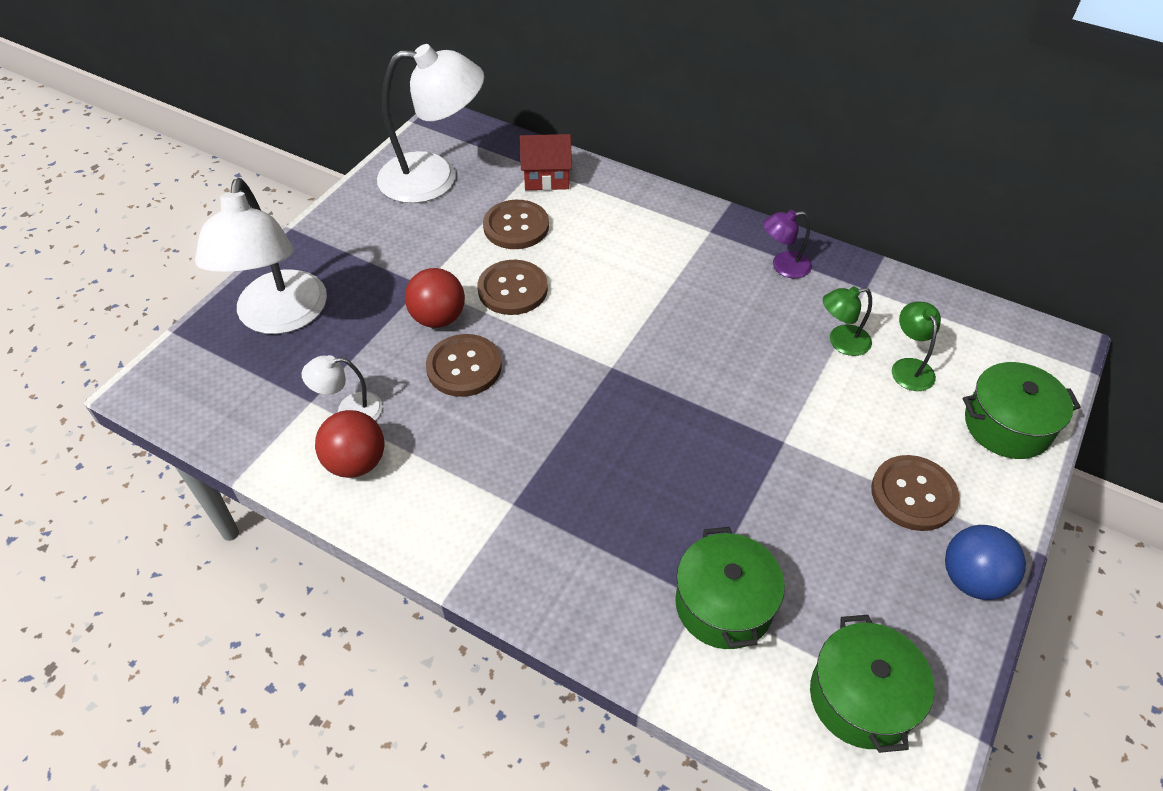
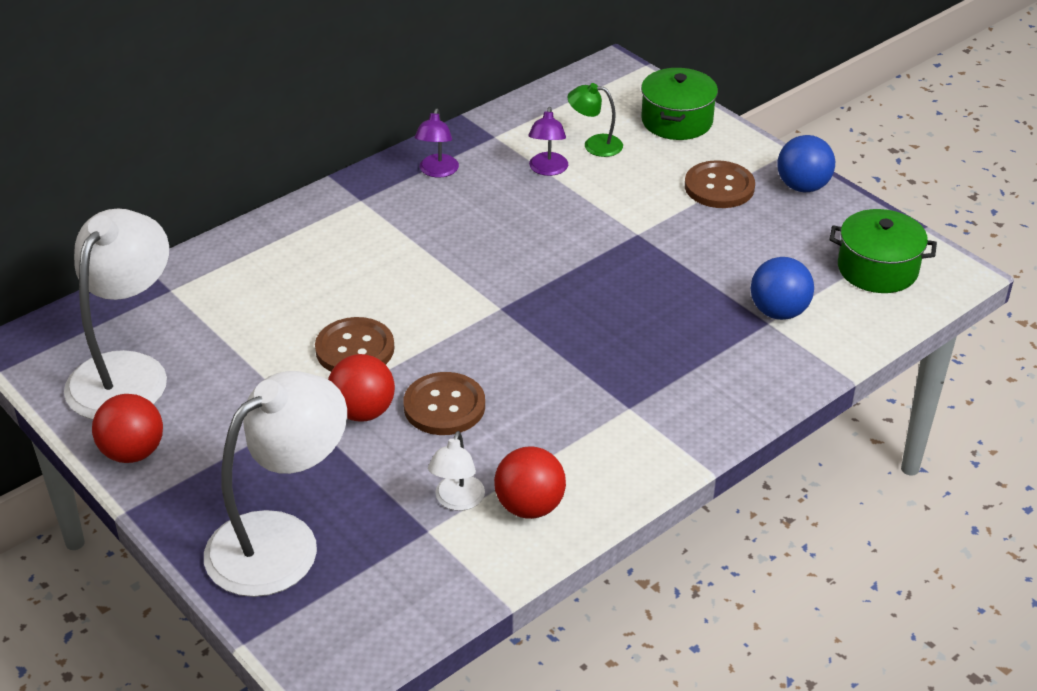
camera: 70 degrees left, 10 degrees down
white lamp [195,178,327,334] -> white lamp turned 60 degrees counterclockwise [204,371,347,597]
brown button [483,200,549,249] -> none
red house [520,134,572,191] -> none
green pot [675,527,785,649] -> blue ball [751,257,814,320]
green lamp [823,286,872,356] -> purple lamp [528,107,568,176]
none -> red ball [92,394,163,463]

